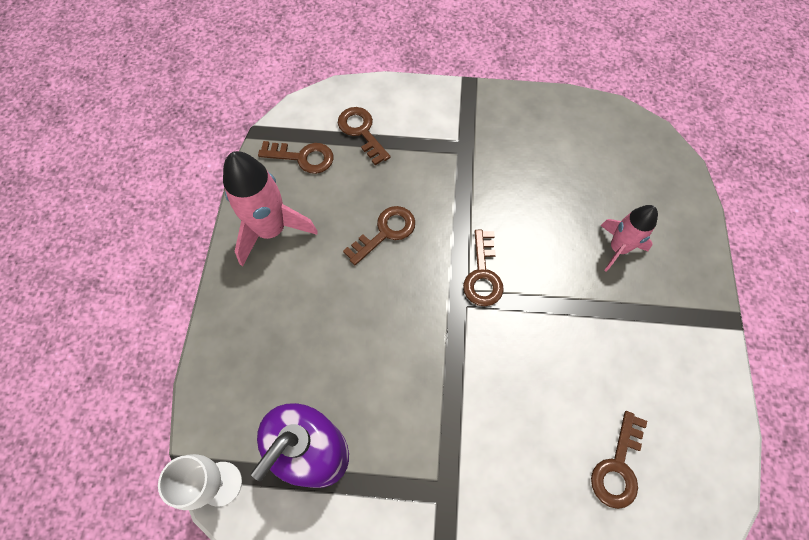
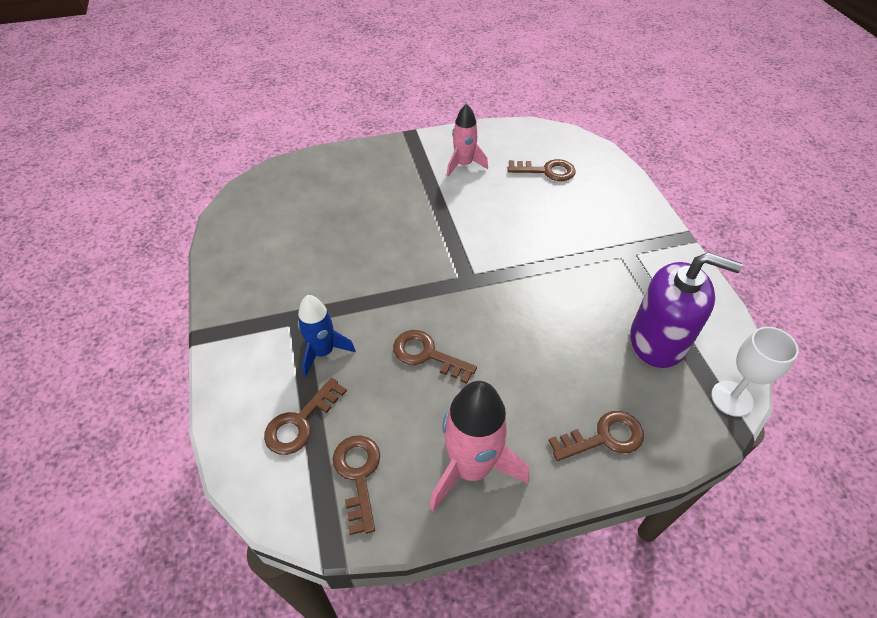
camera: 110 degrees left, 15 degrees down
brown key [463,230,504,306] -> brown key moved to [548,411,644,461]
pink rocket [600,205,658,272] -> pink rocket moved to [447,104,488,177]
none -> blue rocket [298,295,356,377]

